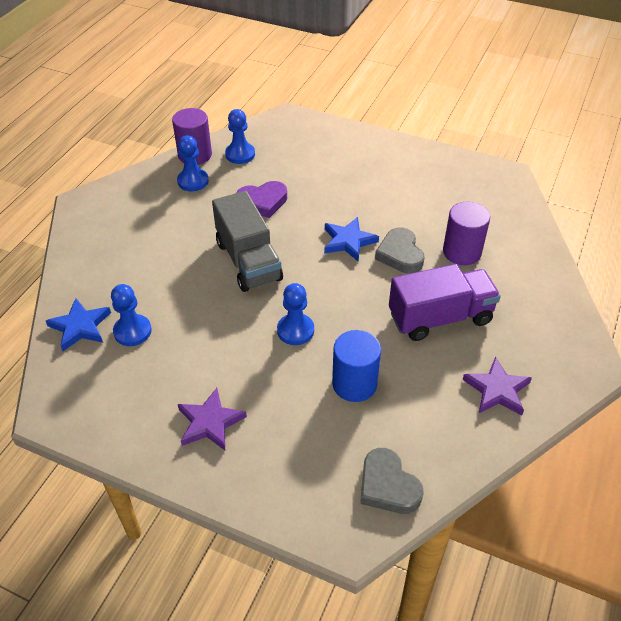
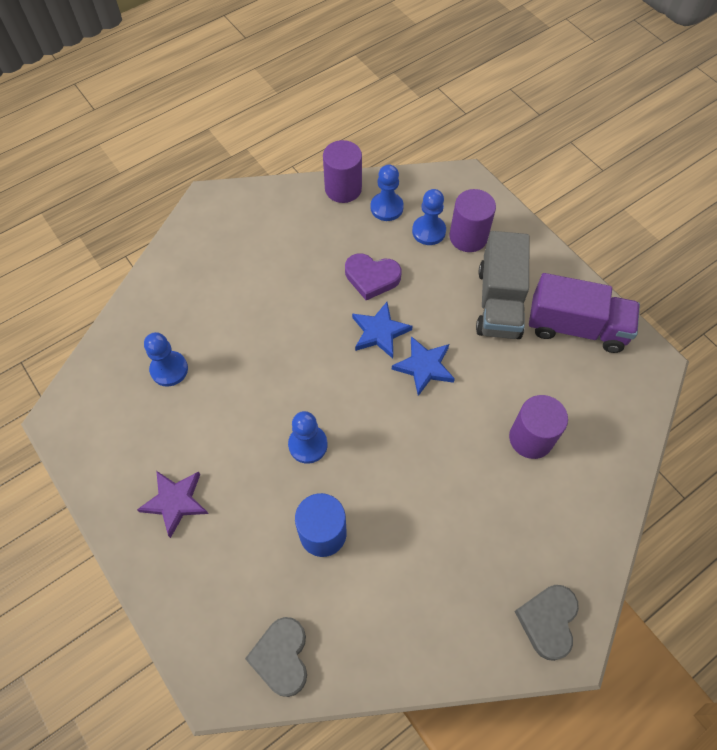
camera: 30 degrees right, 15 degrees up
blue star [46,298,111,351] -> blue star moved to [352,302,413,359]
blue pawn [177,135,209,191] -> blue pawn moved to [412,189,446,245]
grey truck [212,191,283,292] -> grey truck moved to [476,231,530,339]
grey heart [375,227,425,274] -> grey heart moved to [514,585,579,661]
purple truck [389,264,501,341] -> purple truck moved to [529,273,640,353]
purple star [463,356,532,415] -> none
none -> purple cylinder [450,189,496,252]

